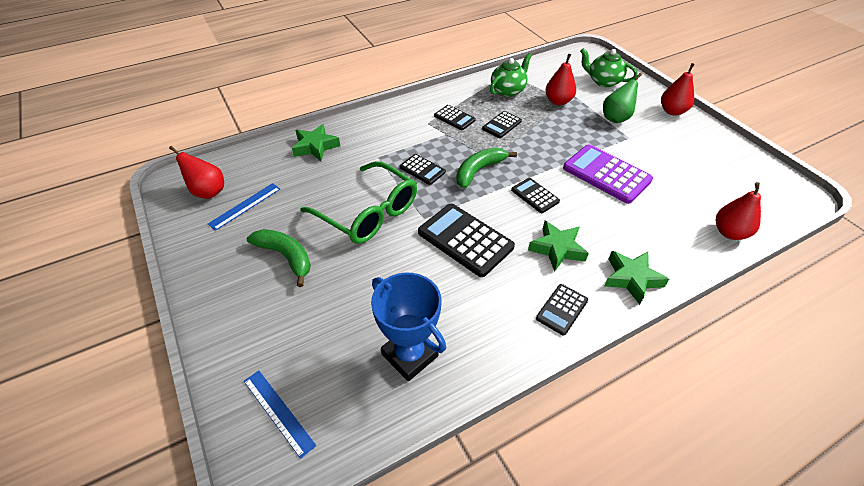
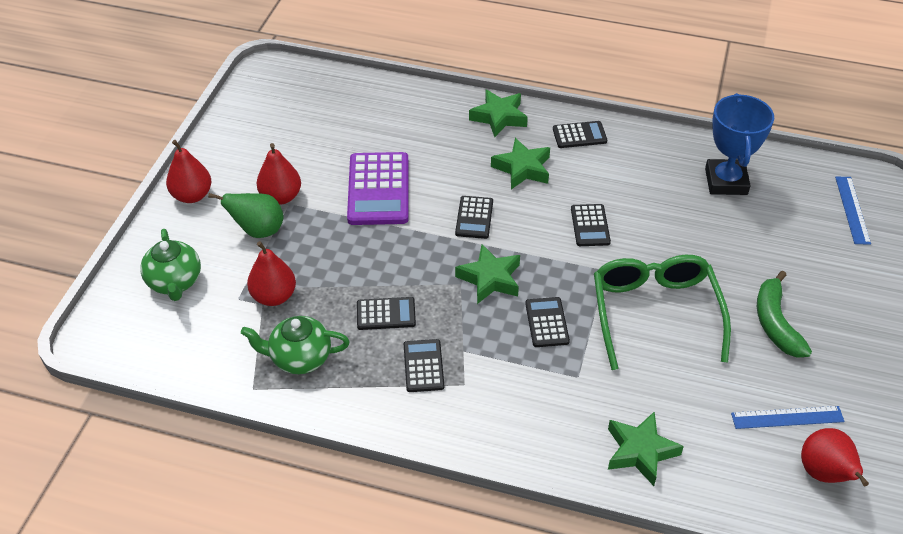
camera: 135 degrees left, 0 degrees up
black calculator [418,204,515,277] -> black calculator [571,204,611,246], size x0.55
green banana [456,147,517,189] -> green star [455,244,520,304]
red pear [716,182,761,240] -> red pear moved to [257,143,301,205]

